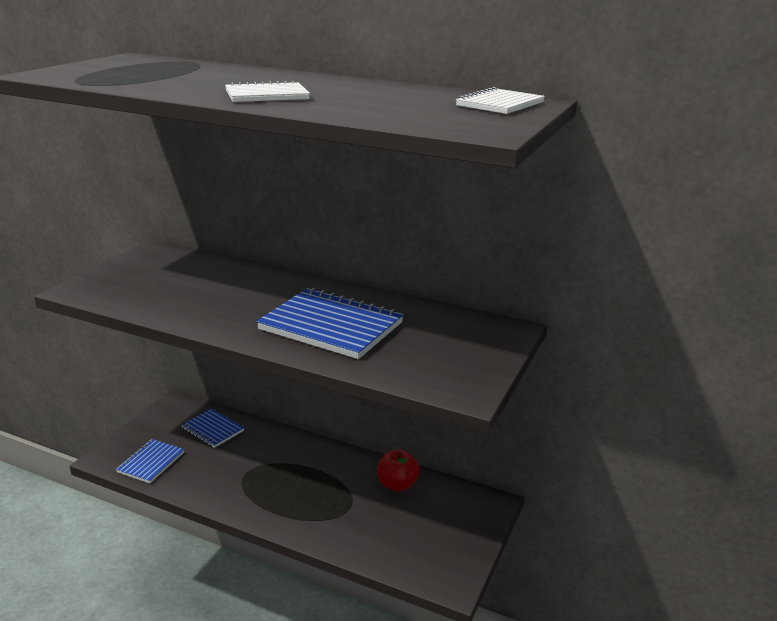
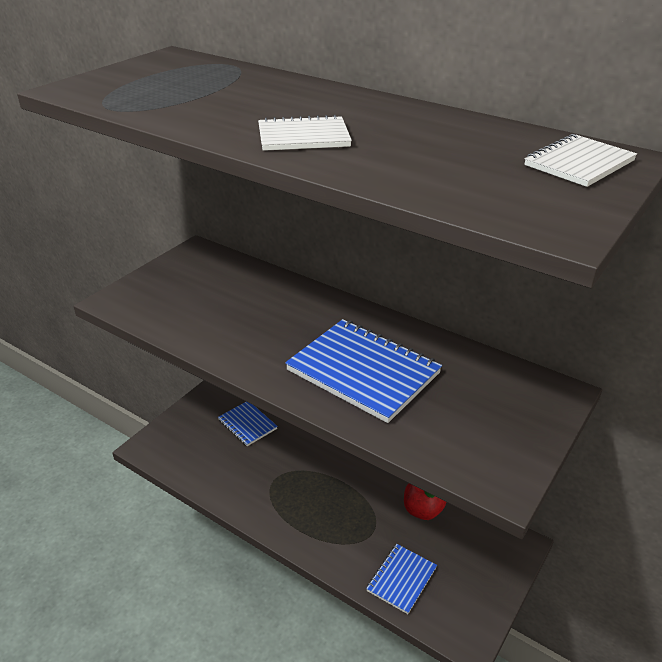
camera: 10 degrees right, 10 degrees up
blue notebook [116,439,184,483] -> blue notebook moved to [366,544,437,614]

